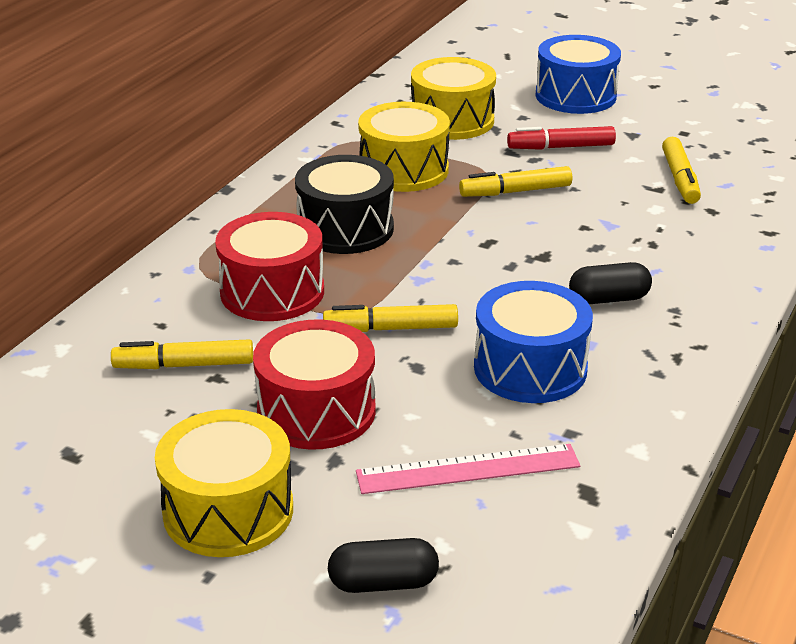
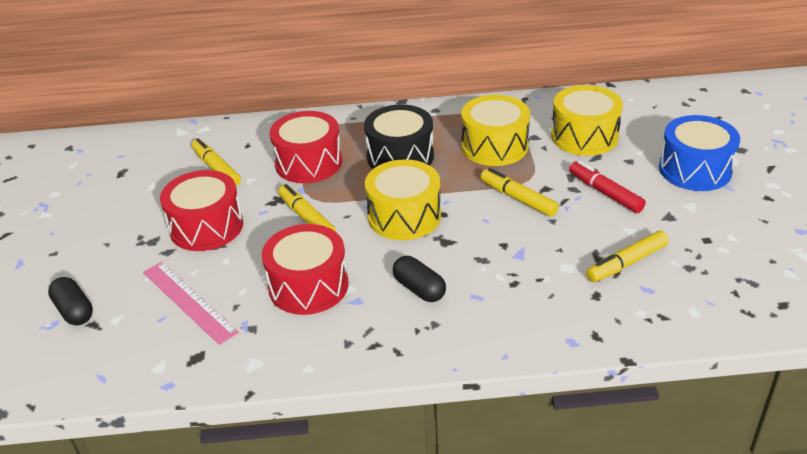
camera: 60 degrees right, 5 degrees up
yellow drum [155,409,293,557] -> yellow drum moved to [365,159,441,240]
blue drum [474,281,593,403] -> red drum [262,224,348,315]

